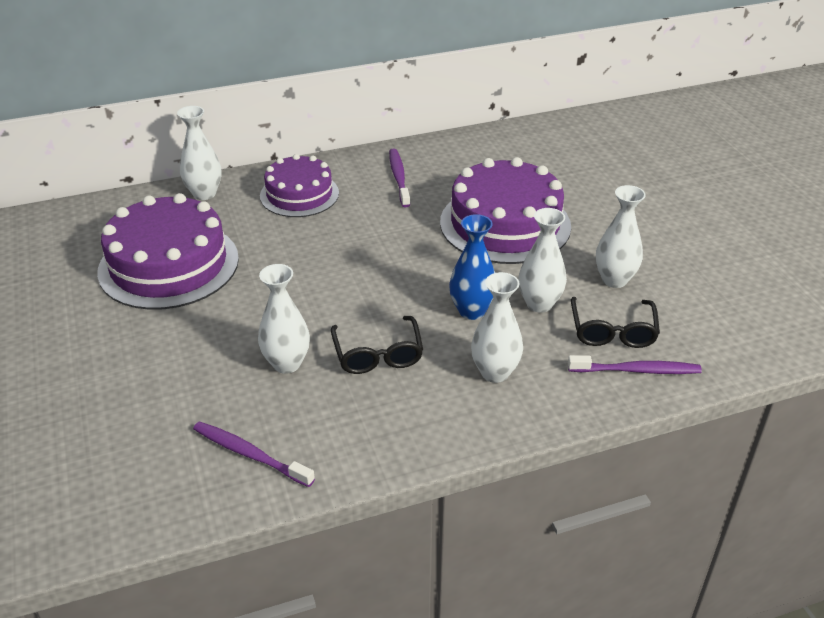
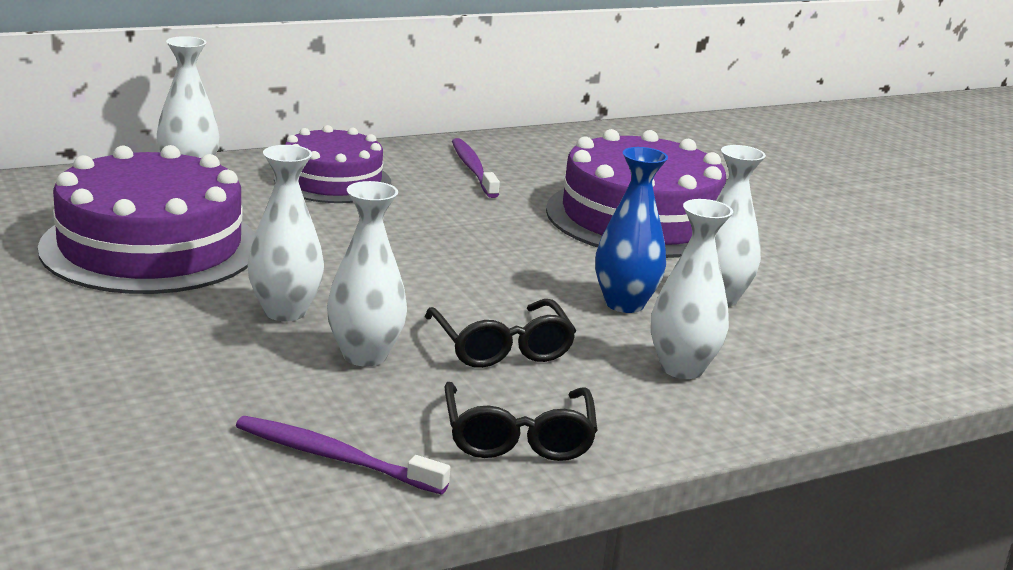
camera: 10 degrees left, 15 degrees down
purple toothbrush [568,355,702,374] -> none
black glasses [571,297,660,348] -> black glasses moved to [444,382,598,461]
white vase [596,185,646,288] -> white vase moved to [248,145,324,321]

